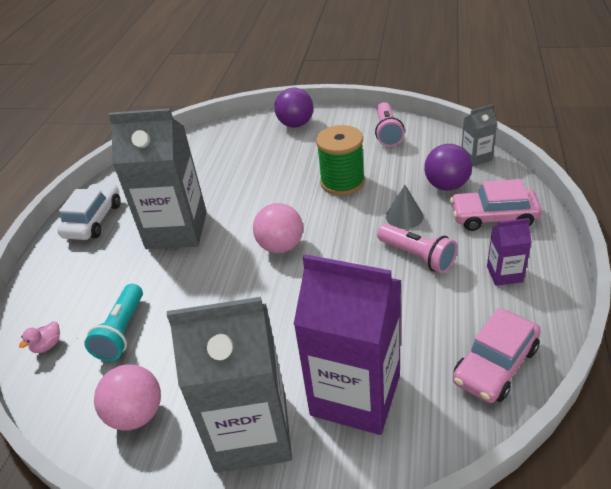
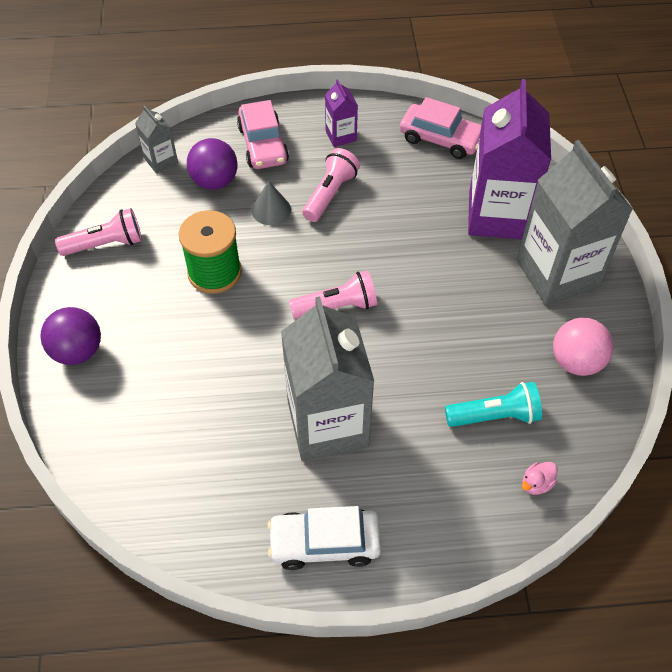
camera: 110 degrees left, 15 degrees up
pink duck [19,322,60,353] -> pink duck turned 120 degrees clockwise [522,462,557,495]
pink ball [253,203,303,253] -> pink flashlight [289,271,377,319]

